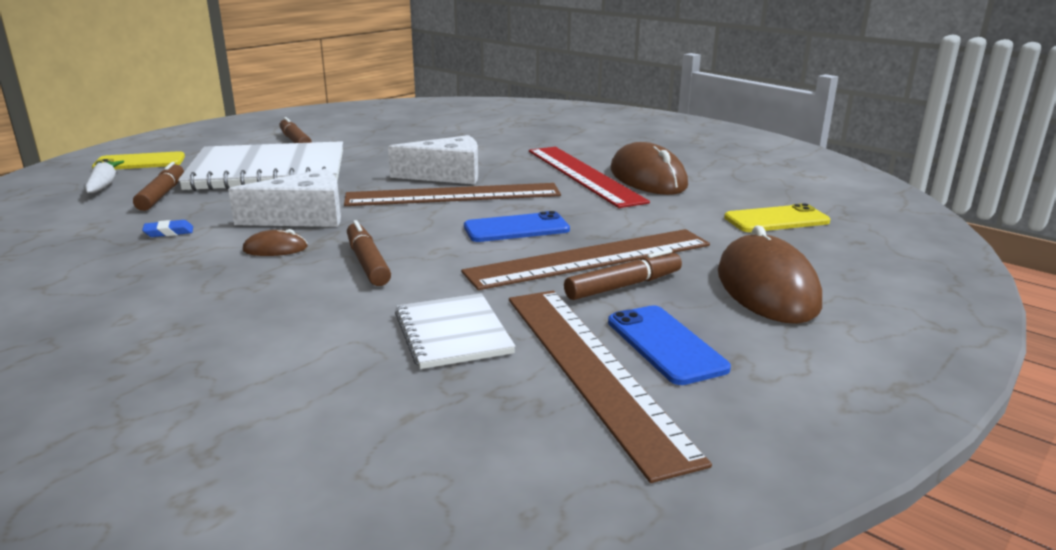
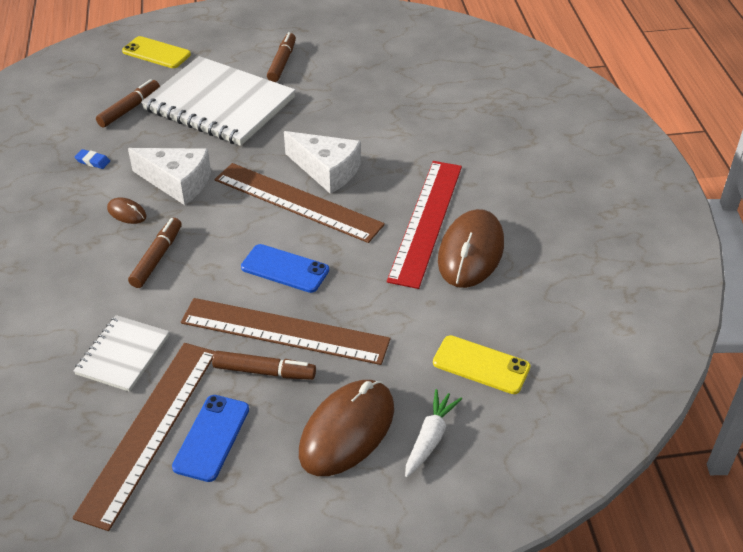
camera: 40 degrees right, 20 degrees up
white carrot [85,160,124,193] -> white carrot moved to [405,389,462,477]

